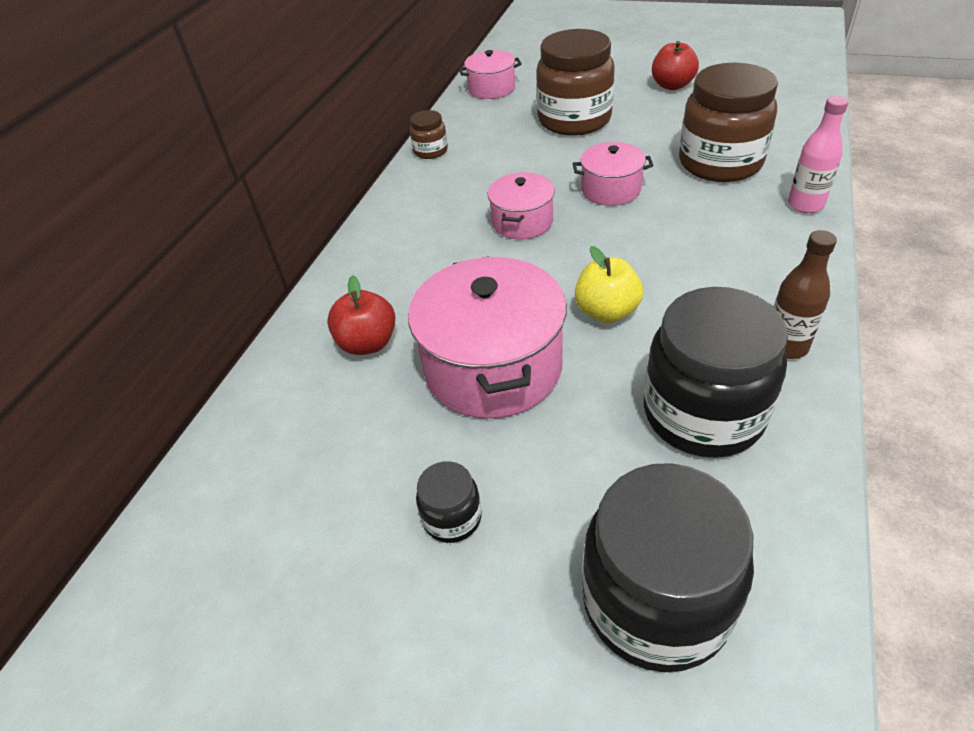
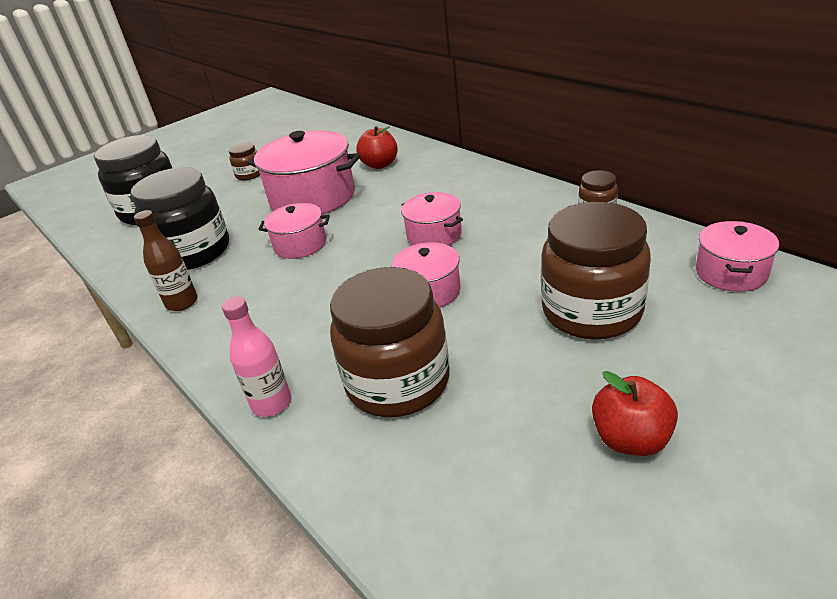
camera: 120 degrees right, 10 degrees down
black jar [416,461,482,543] -> brown jar [229,142,260,181]
yellow apple [575,246,643,323] -> pink pot [258,203,330,259]

